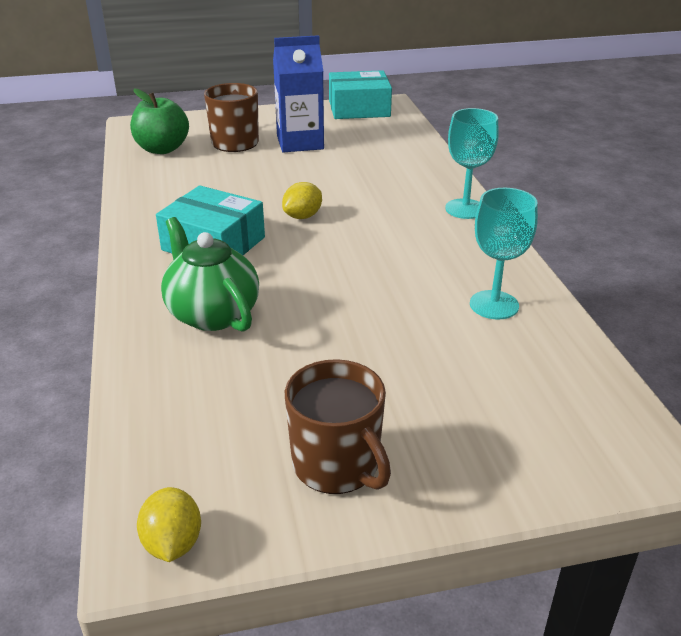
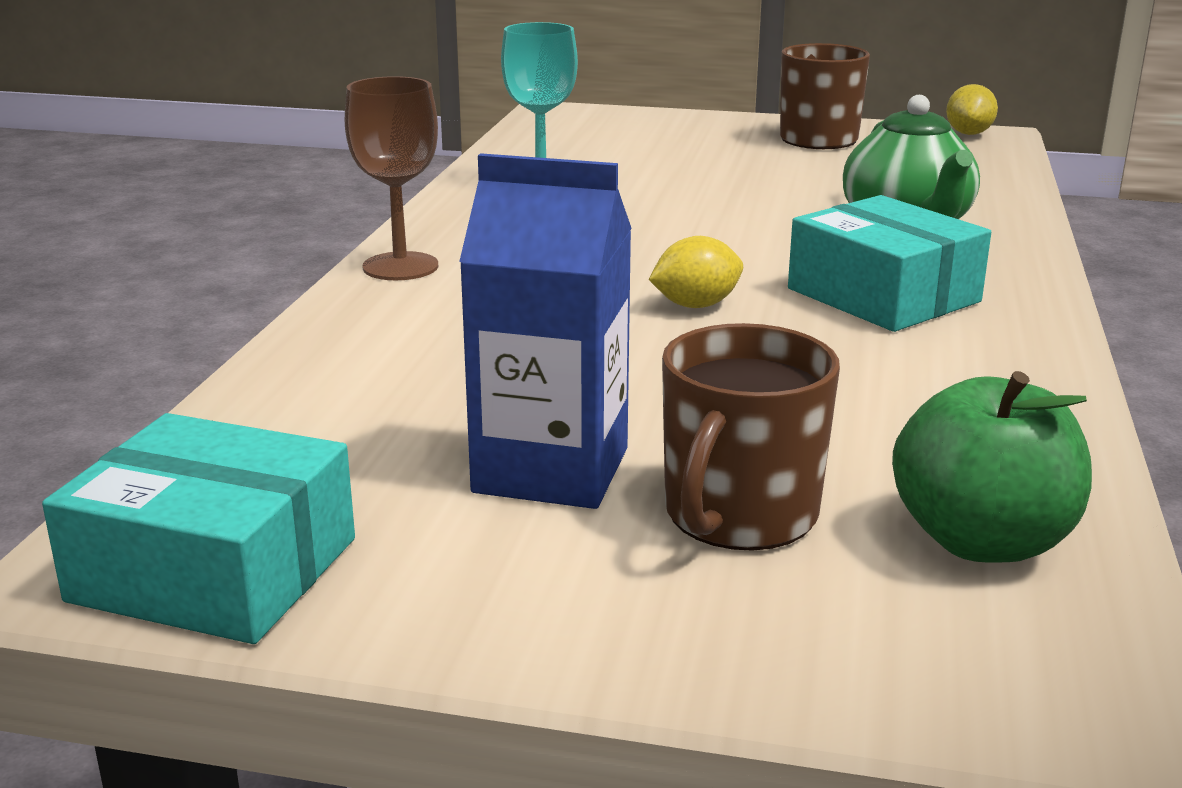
camera: 155 degrees left, 10 degrees down
turquoise goblet [445,108,499,219] -> brown goblet [345,76,438,280]

